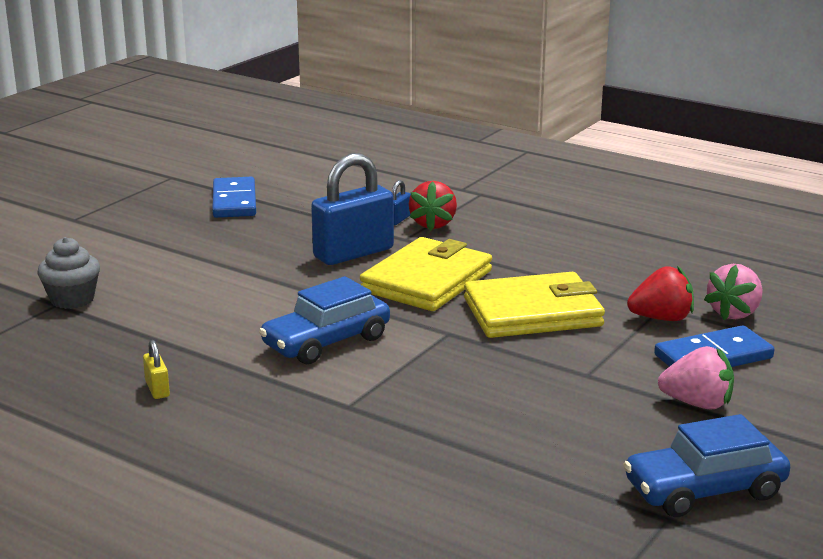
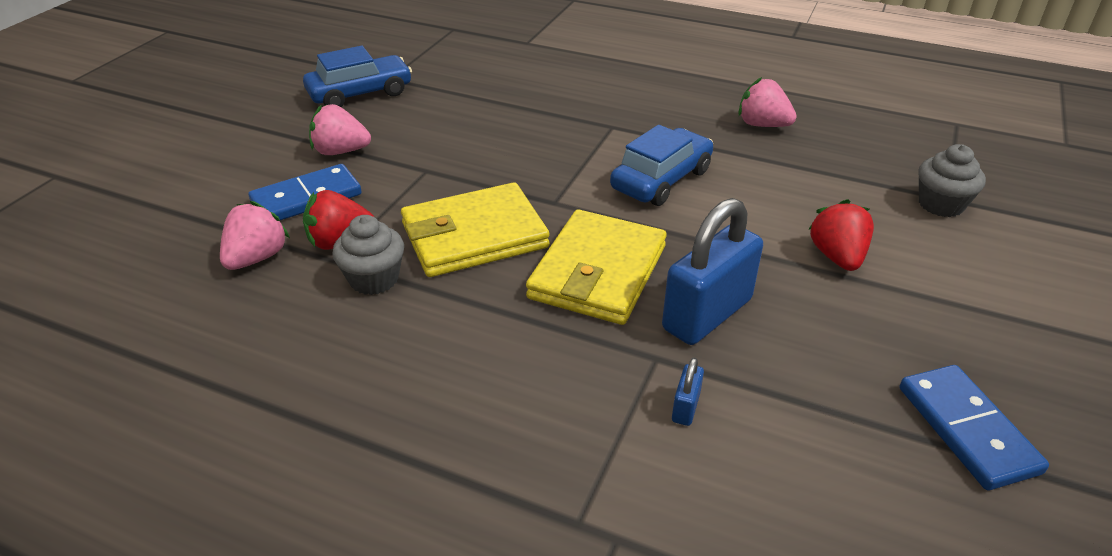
camera: 170 degrees right, 15 degrees up
yellow padlock [143,340,170,399] -> pink strawberry [738,77,797,127]
red strawberry [409,181,457,231] -> red strawberry moved to [808,199,874,271]
none -> grey cupcake [332,215,404,295]

